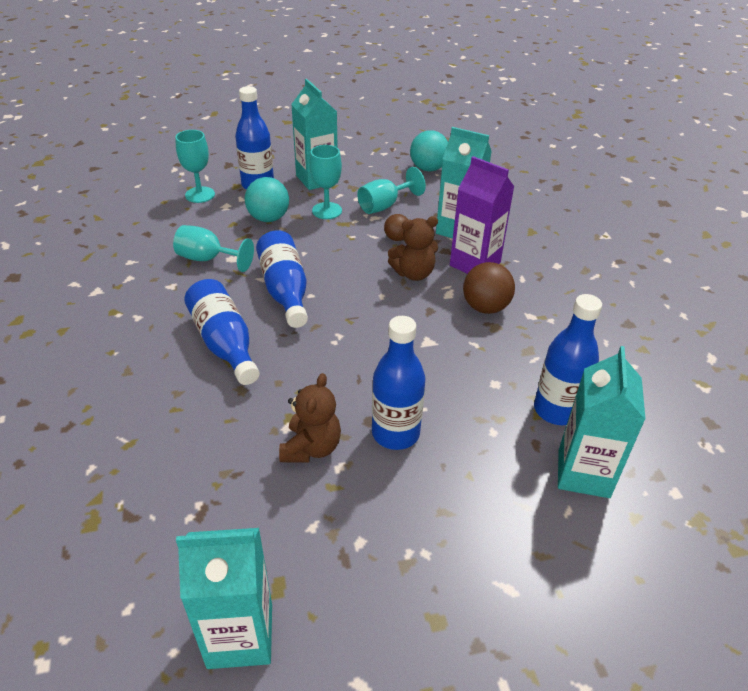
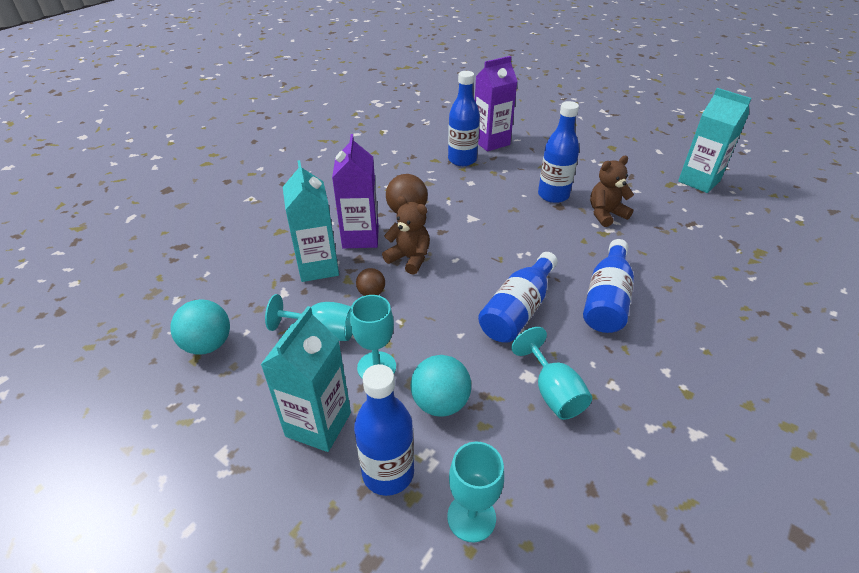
camera: 130 degrees left, 0 degrees up
turquoise carton [558,346,646,498] -> purple carton [475,56,518,151]

